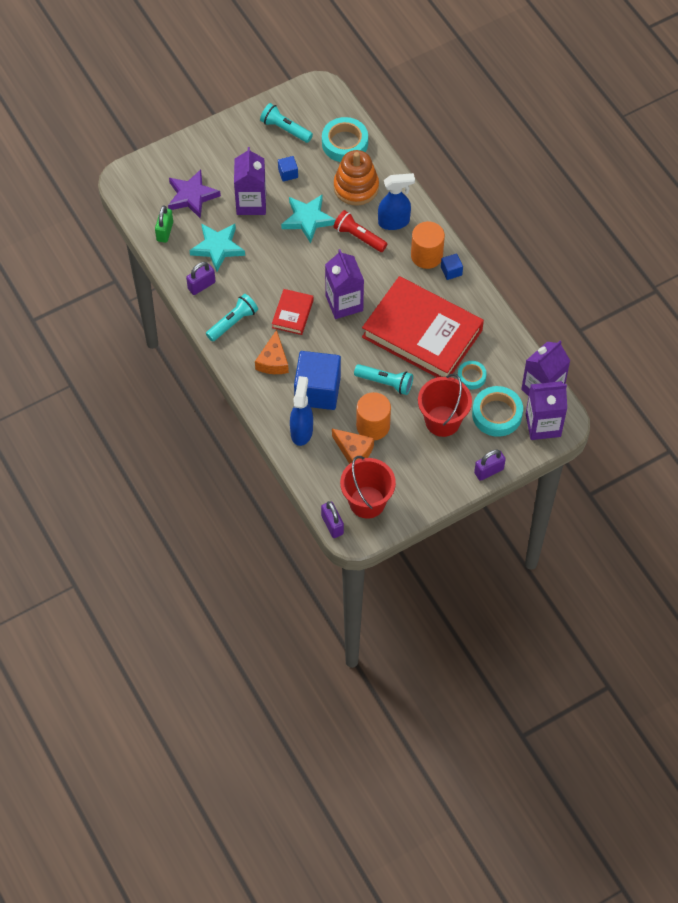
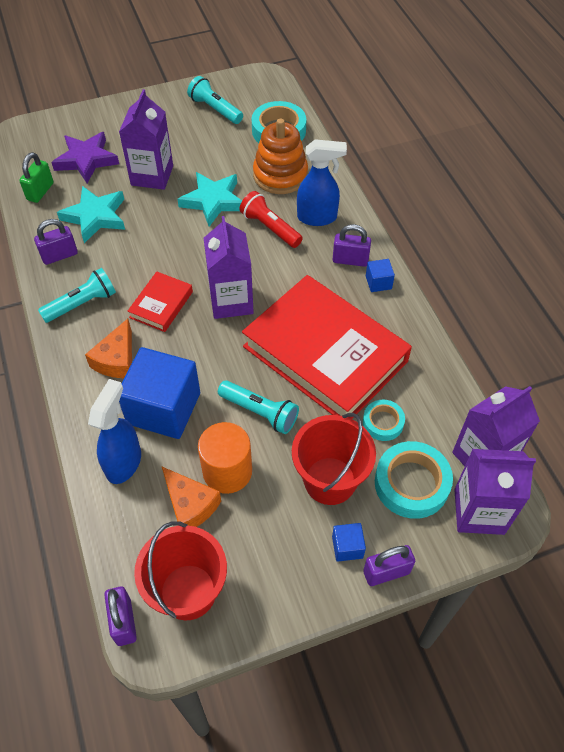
camera: 10 degrees right, 5 degrees down
blue cube [278,156,298,182] -> blue cube moved to [332,523,366,562]
orange cylinder [411,221,445,269] -> purple padlock [333,224,371,267]

